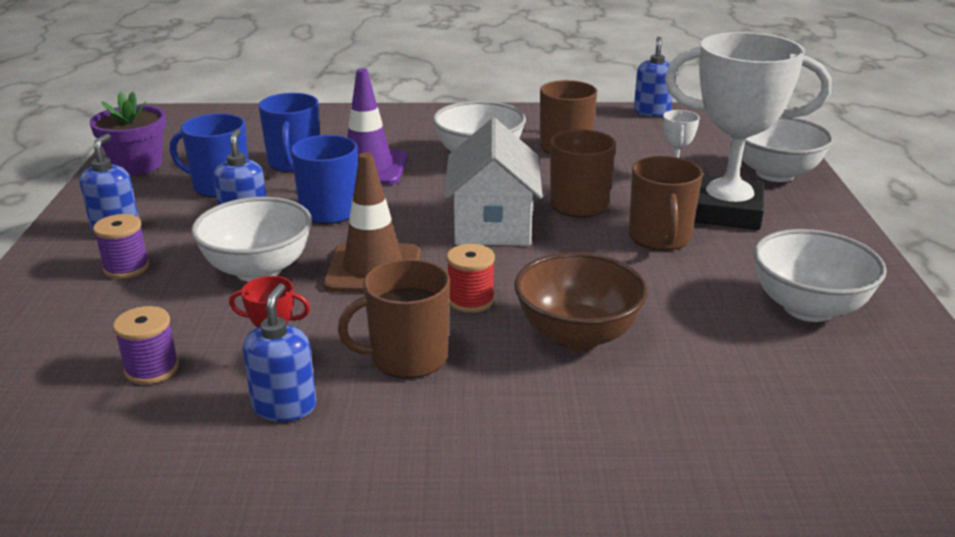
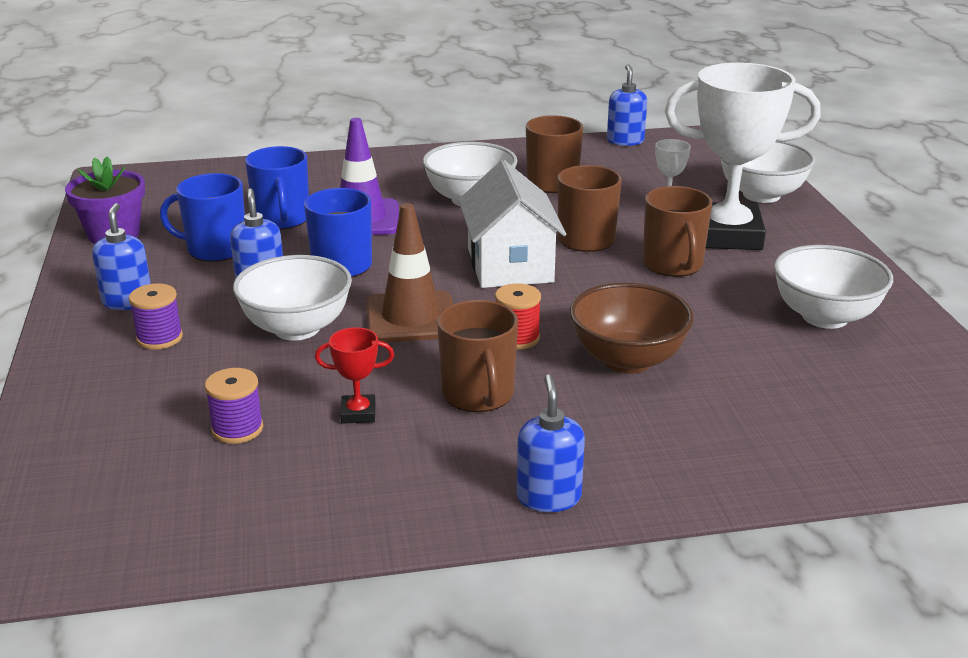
camera: 10 degrees left, 0 degrees up
blue soap dispenser [243,283,316,422] -> blue soap dispenser moved to [517,374,585,512]
brown mug [338,259,450,378] -> brown mug turned 75 degrees counterclockwise [437,300,518,412]

